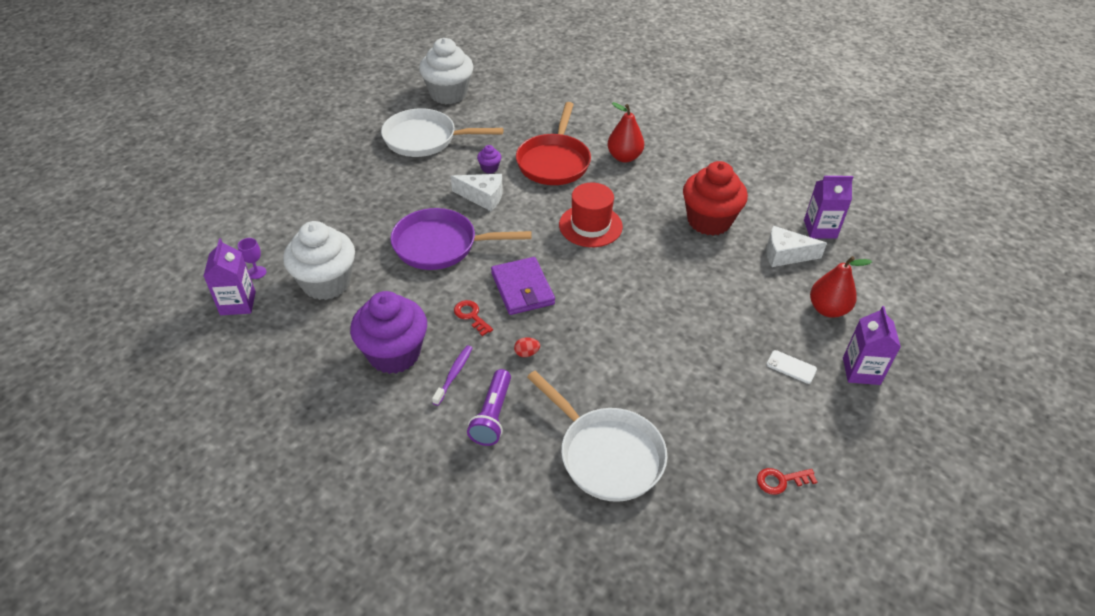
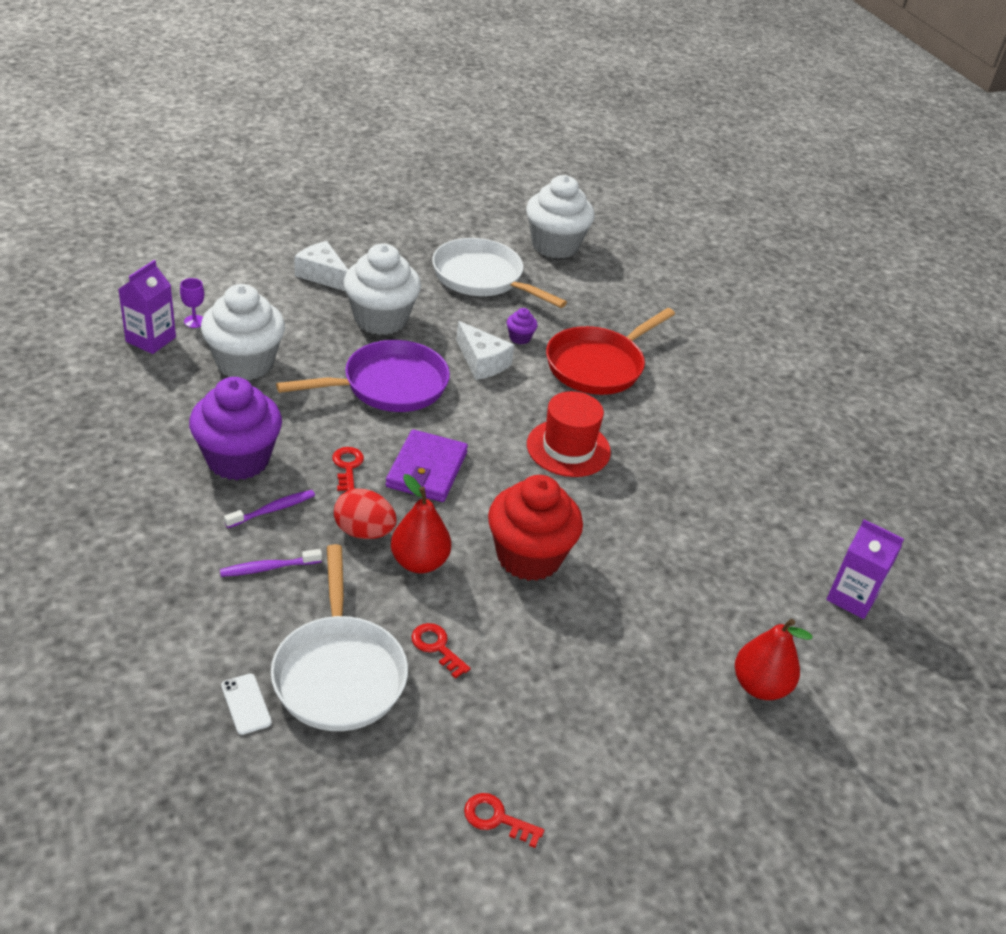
camera: 30 degrees right, 5 degrees down
purple pan [390,208,532,270] -> purple pan turned 120 degrees clockwise [276,340,450,412]
purple flashlight [467,369,511,446] -> purple toothbrush [220,549,322,577]
red egg [514,337,540,357] -> red egg [334,488,397,539], size x1.97
red pear [607,102,644,163] -> red pear moved to [391,474,451,573]
red cupcake [683,161,748,236] -> red cupcake moved to [488,475,583,581]
white cheese [766,226,827,267] -> white cheese moved to [294,241,348,291]
white phone [766,350,817,384] -> white phone moved to [221,674,272,735]
purple carton [843,306,901,385] -> none
none -> white cupcake [344,243,421,335]
none -> red key [411,623,470,679]

